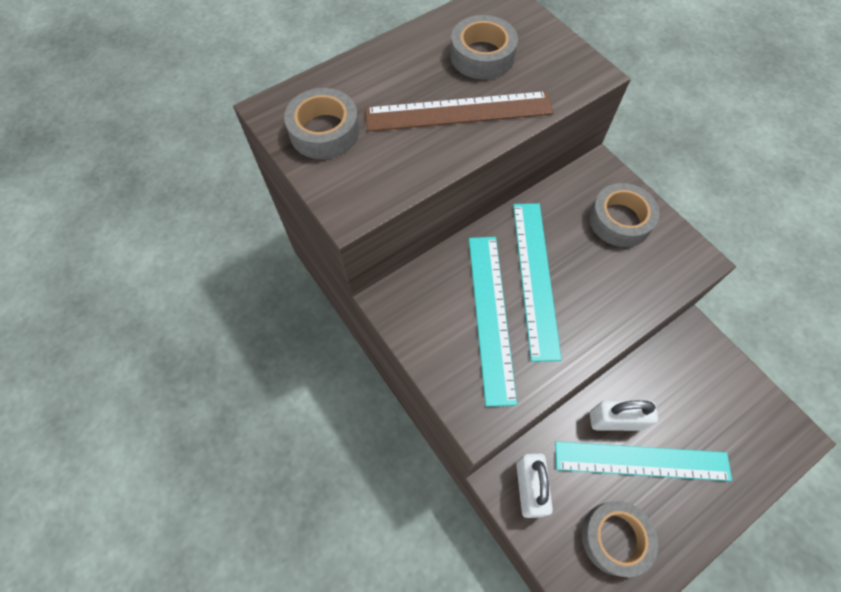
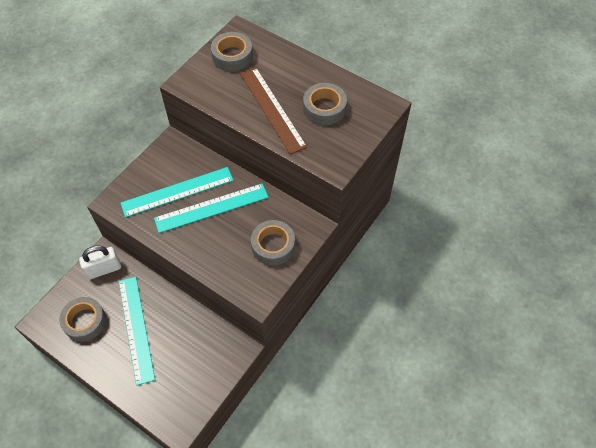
camera: 70 degrees right, 5 degrees down
white padlock [590,400,658,431] -> none

